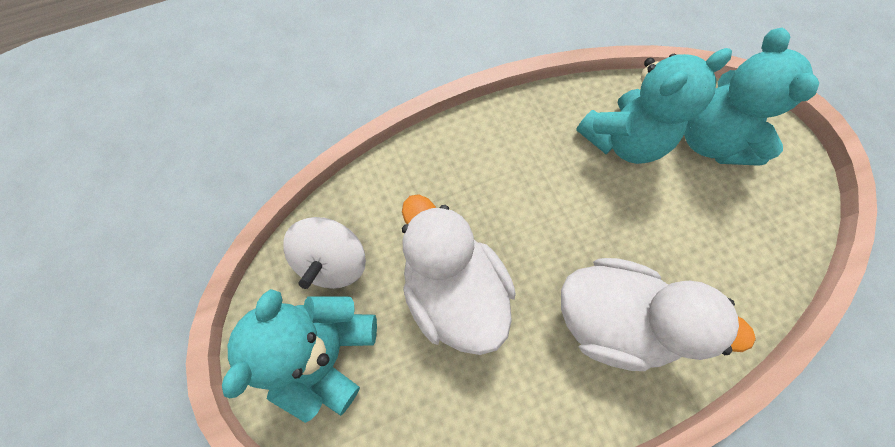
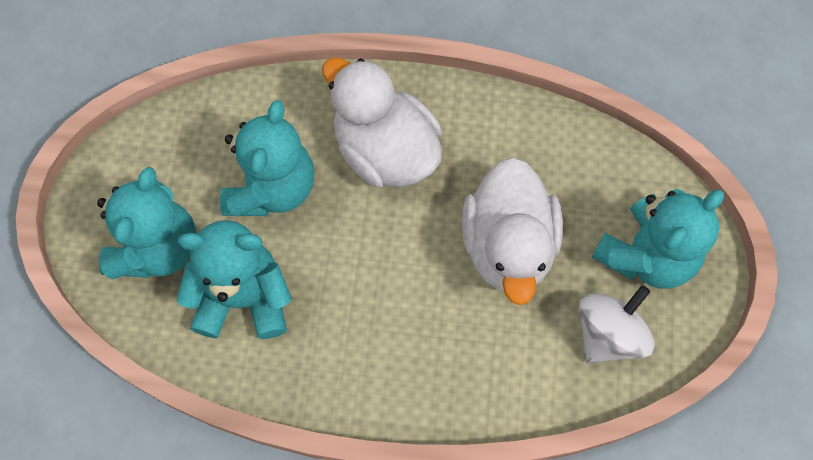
camera: 150 degrees left, 0 degrees up
none -> turquoise teddy bear [220,100,314,216]

